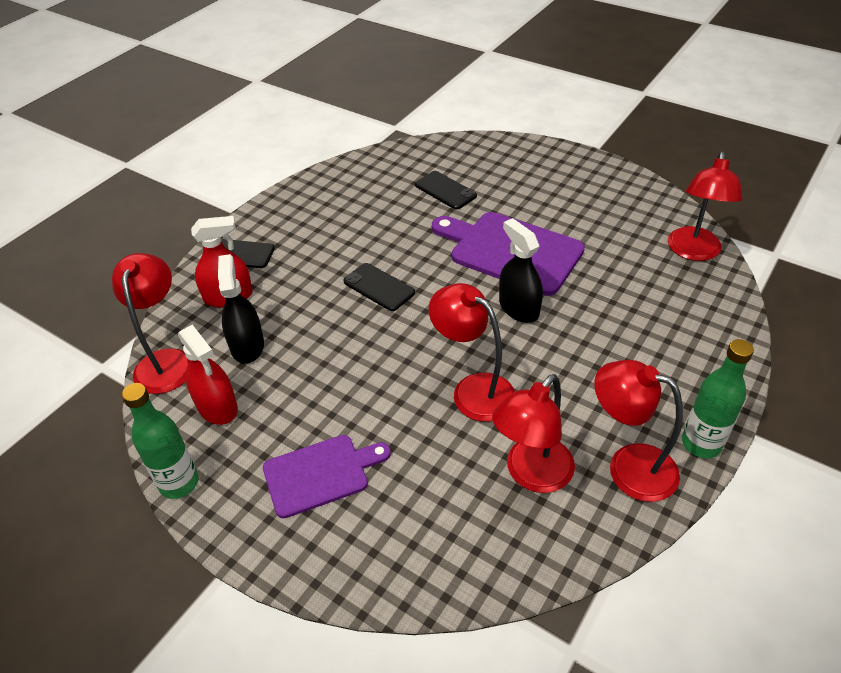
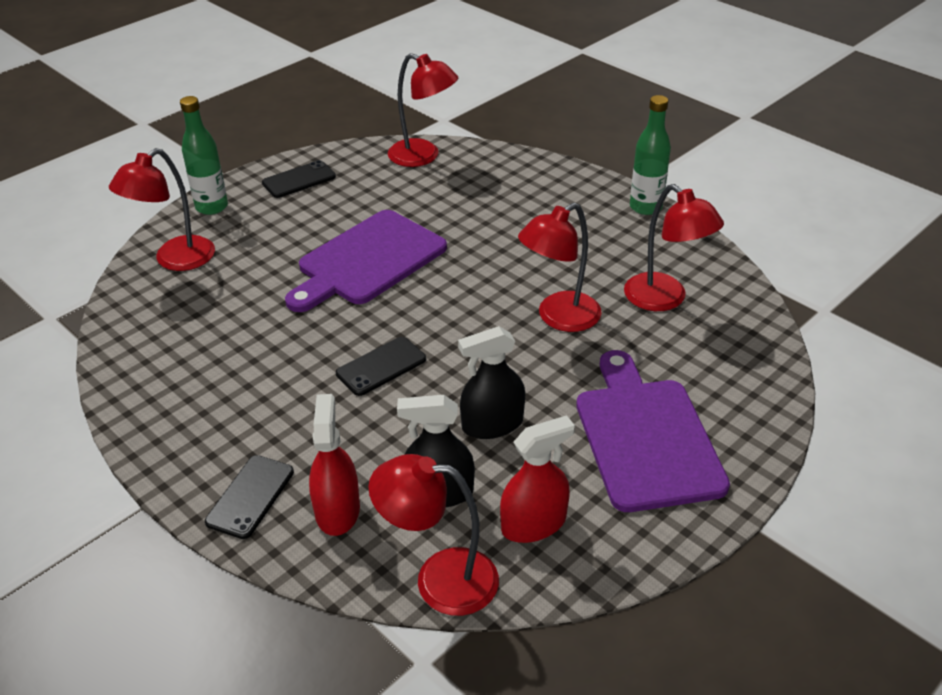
camera: 80 degrees left, 5 degrees down
green bottle [122,383,199,499] -> green bottle moved to [180,96,228,215]
purple cutting board [263,435,391,519] -> purple cutting board [576,350,730,512], size x1.58
black phone [415,171,477,209] -> black phone moved to [262,160,336,198]
black spray bottle [499,218,543,323] -> black spray bottle moved to [458,326,525,439]
red lamp [594,360,683,502] -> red lamp moved to [109,148,215,271]

